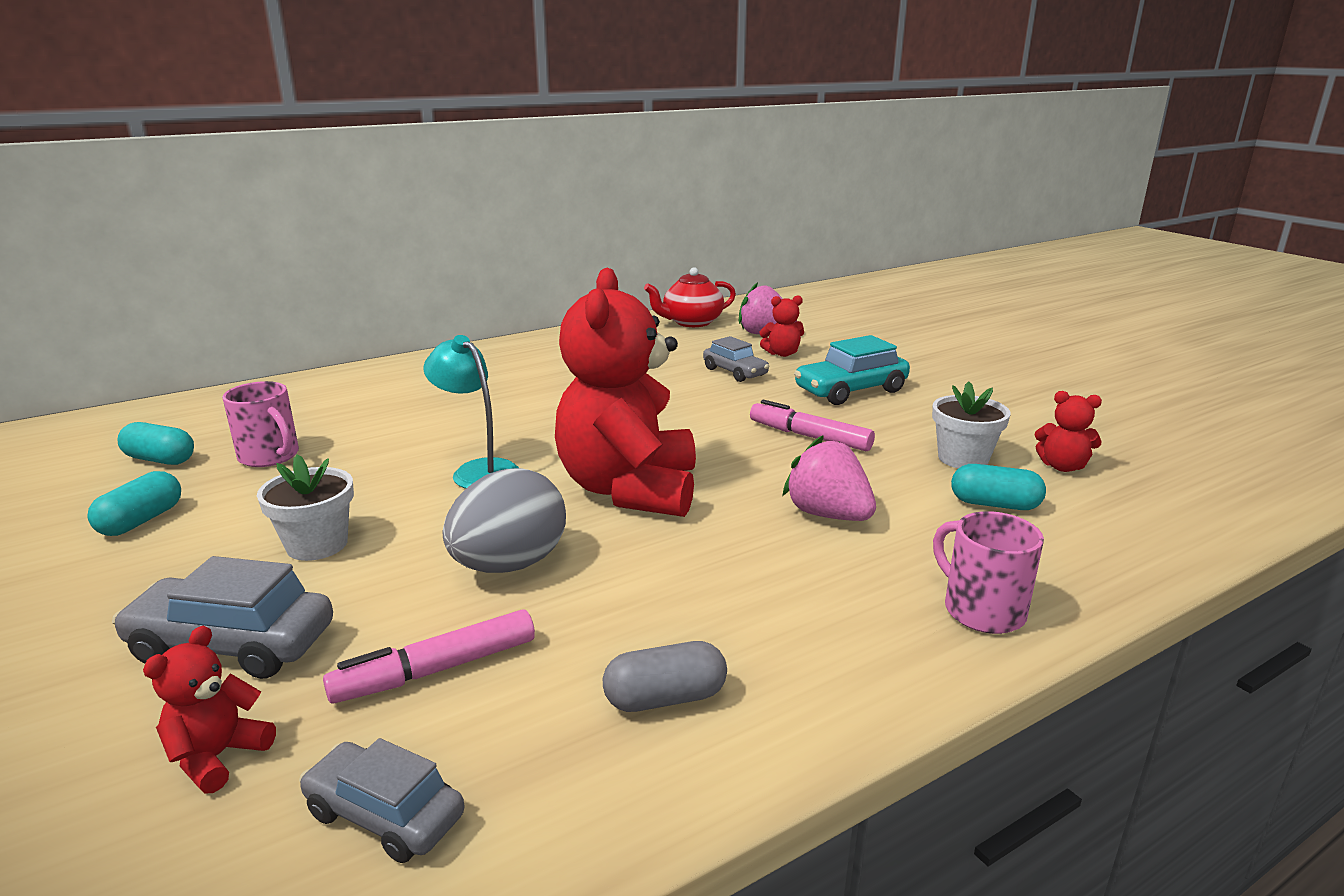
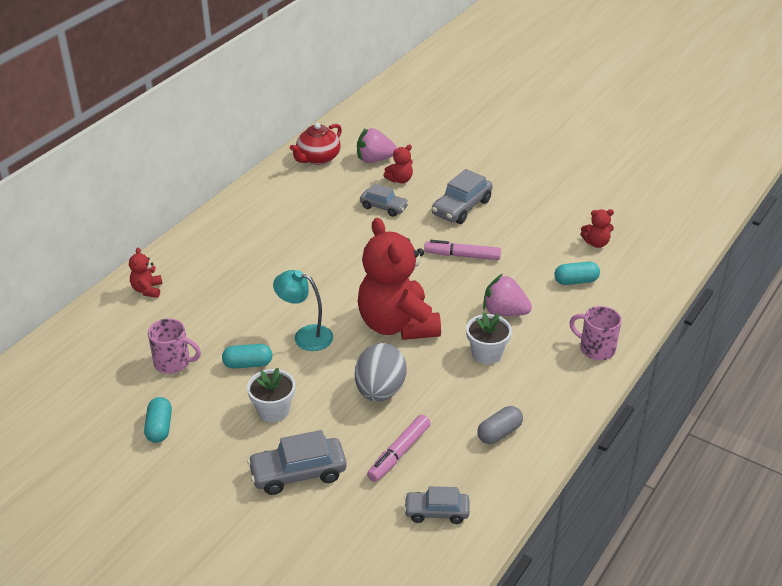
camera: 25 degrees left, 15 degrees up
turquoise capsule [117,422,194,465] -> turquoise capsule moved to [222,344,272,369]
red teddy bear [143,626,276,794] -> red teddy bear moved to [129,247,162,298]
turquoise car [794,335,910,405] -> grey car [432,169,493,224]
white flower pot [932,381,1010,469] -> white flower pot moved to [466,312,512,364]

